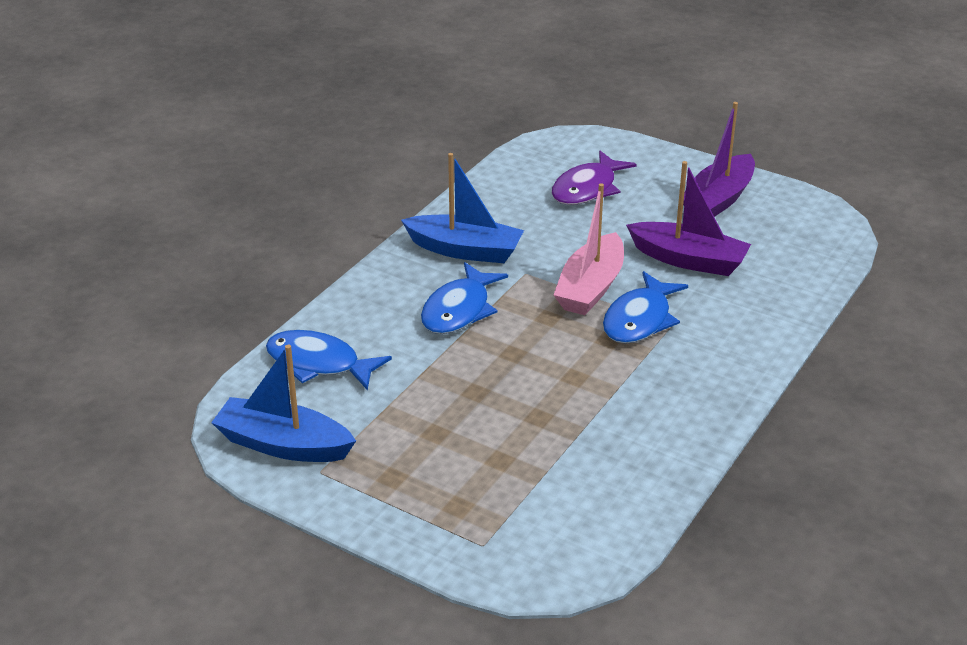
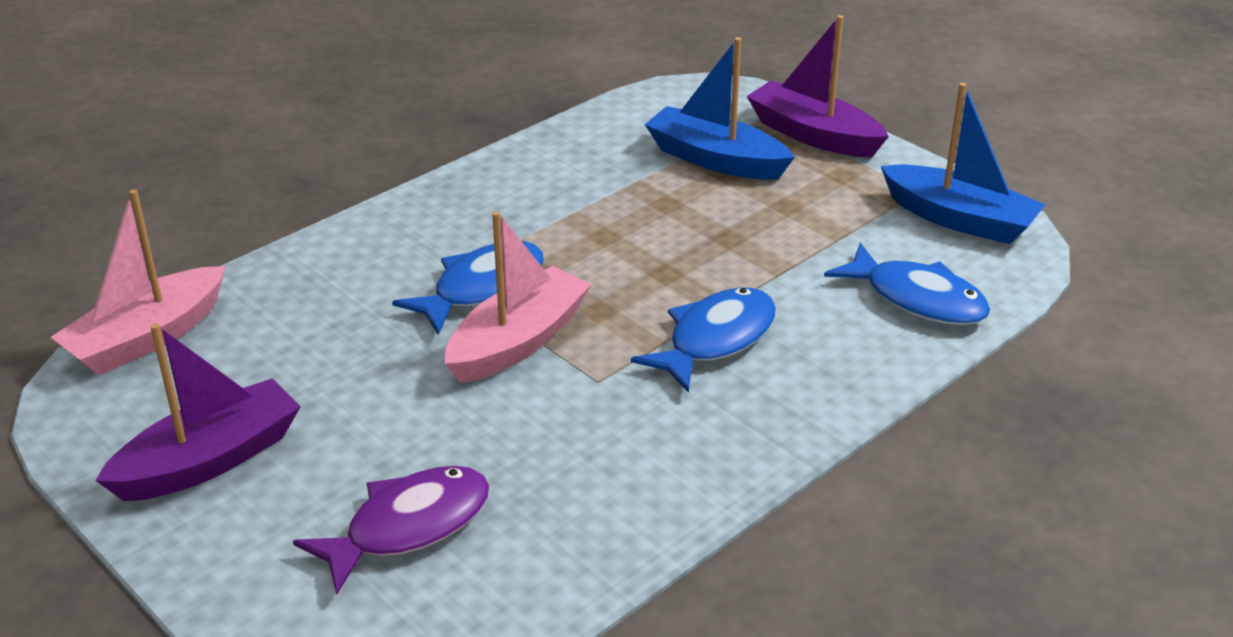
camera: 165 degrees left, 0 degrees up
blue boat [401,153,524,263] -> blue boat moved to [644,37,795,180]
purple boat [626,161,751,276] -> purple boat moved to [747,15,889,157]
none -> pink boat [51,189,226,375]

